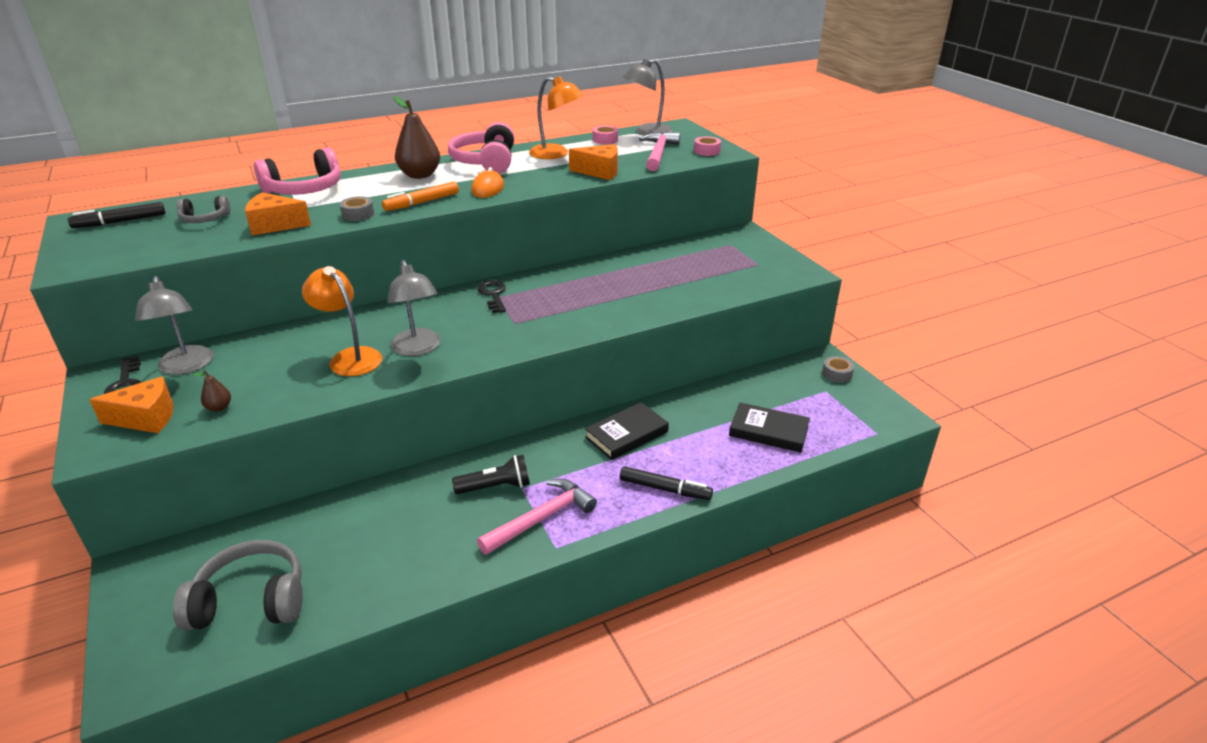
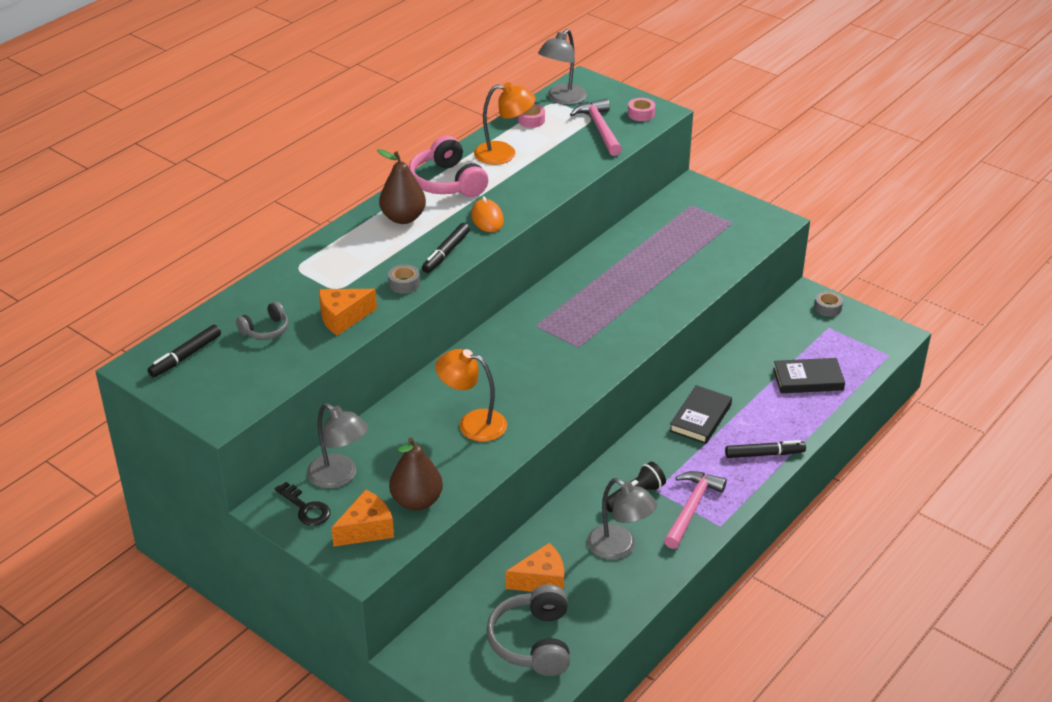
camera: 25 degrees left, 5 degrees up
grey headphones [173,540,303,630] -> grey headphones turned 60 degrees counterclockwise [487,584,570,676]
brown pear [192,370,231,412] -> brown pear [389,437,443,511], size x2.12
pink headphones [254,148,341,195] -> none
orange marker [382,182,459,211] -> black marker [422,223,470,273]
grey lamp [387,260,441,356] -> grey lamp moved to [587,478,657,560]
black key [477,280,506,313] -> none
orange cheese [569,144,618,180] -> orange cheese moved to [506,543,564,592]

